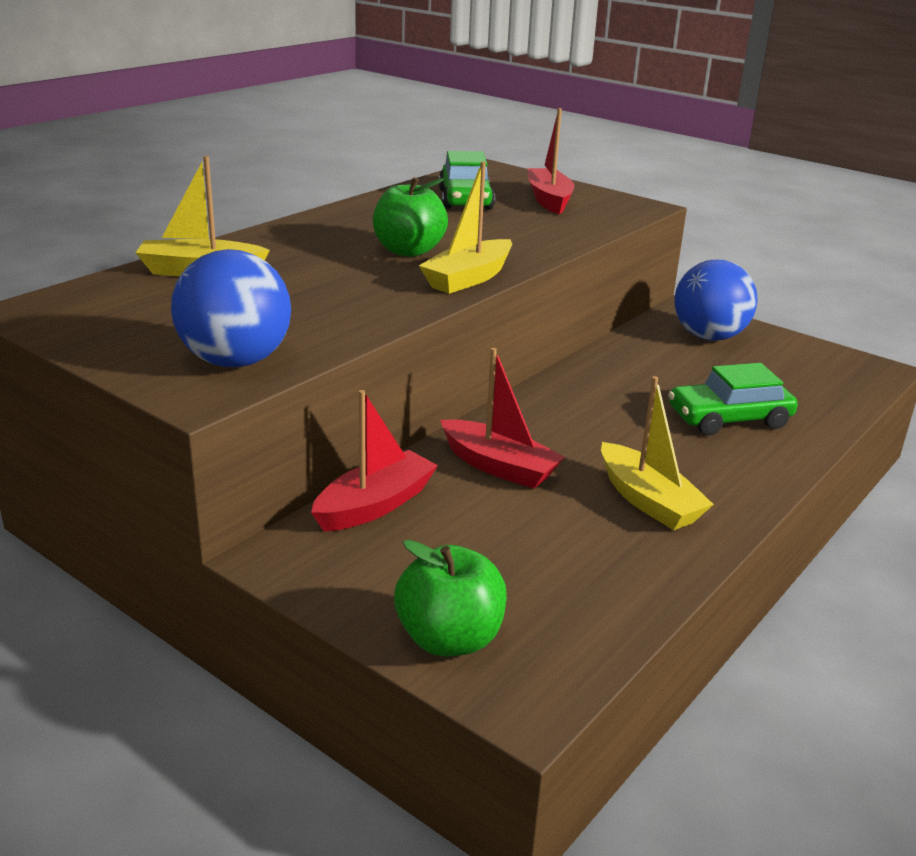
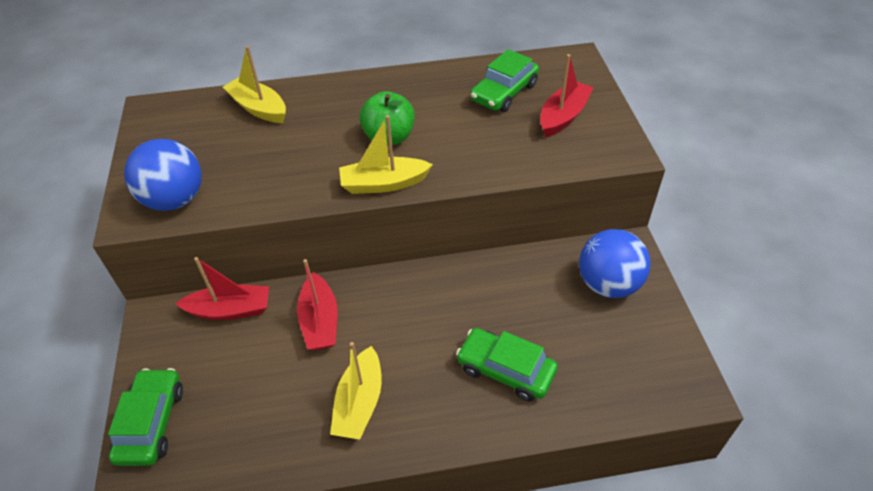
camera: 45 degrees right, 20 degrees up
green apple [394,540,507,656] -> green car [108,368,183,466]

